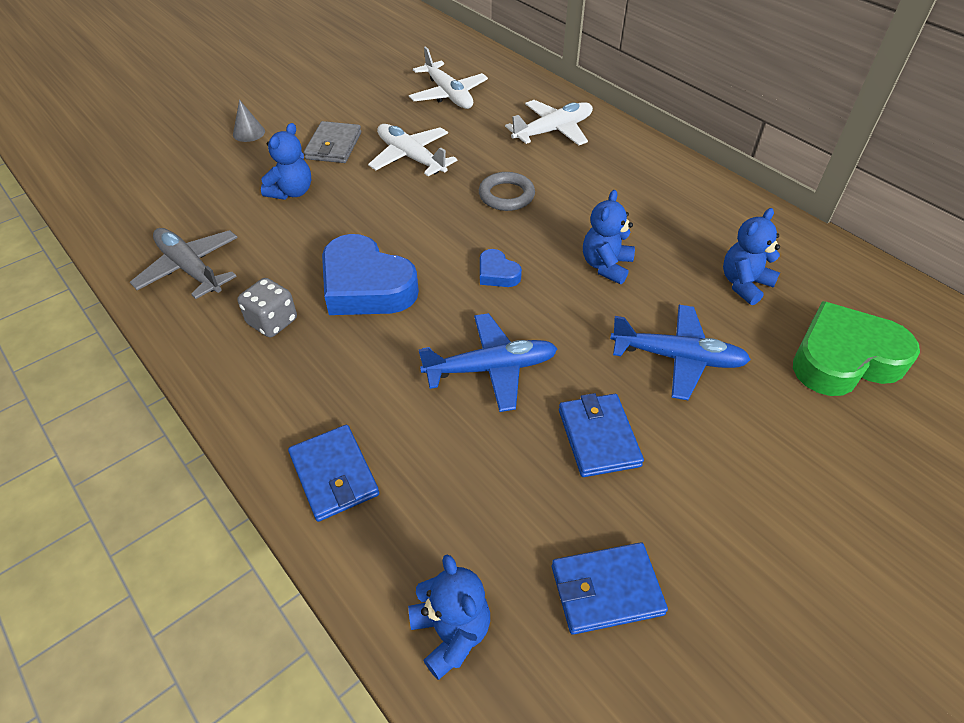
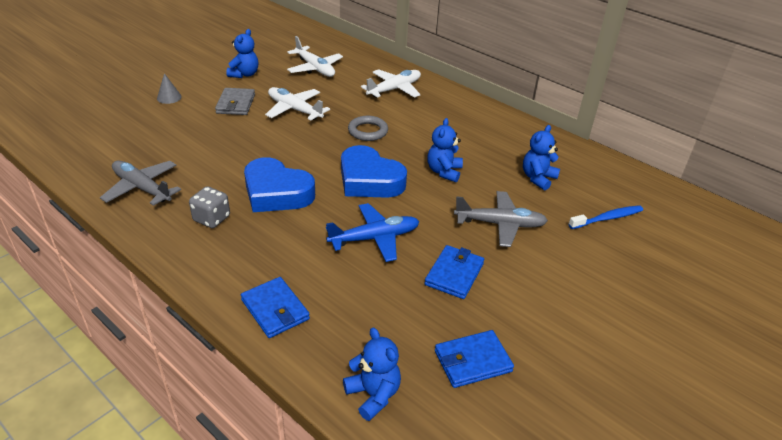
camera: 10 degrees left, 10 degrees down
blue teddy bear [261,123,311,200] -> blue teddy bear moved to [226,29,258,78]
blue heart [480,249,522,287] -> blue heart [341,145,407,198], size x2.13
blue wallet [559,393,644,477] -> blue wallet turned 45 degrees clockwise [424,245,484,299]
blue plane [610,305,751,400] -> grey plane [454,191,548,247]
green heart [793,301,920,396] -> blue toothbrush [568,205,643,229]

